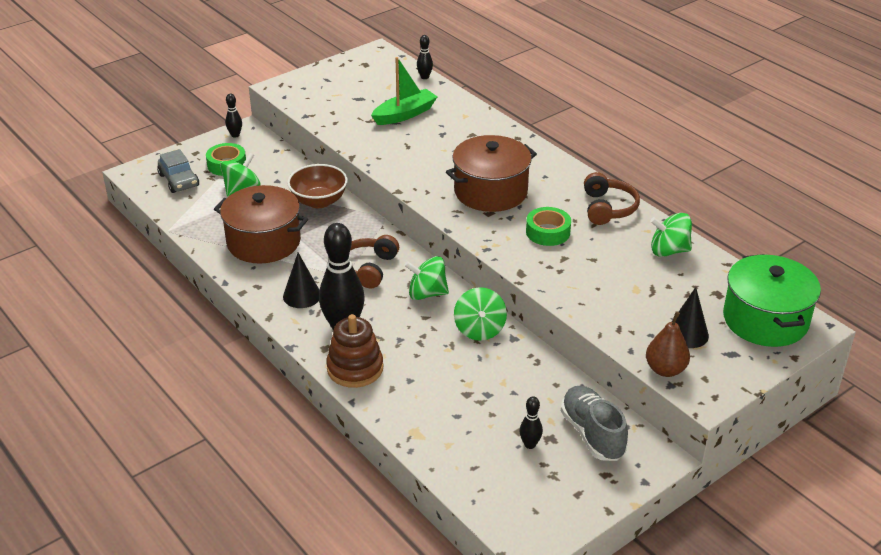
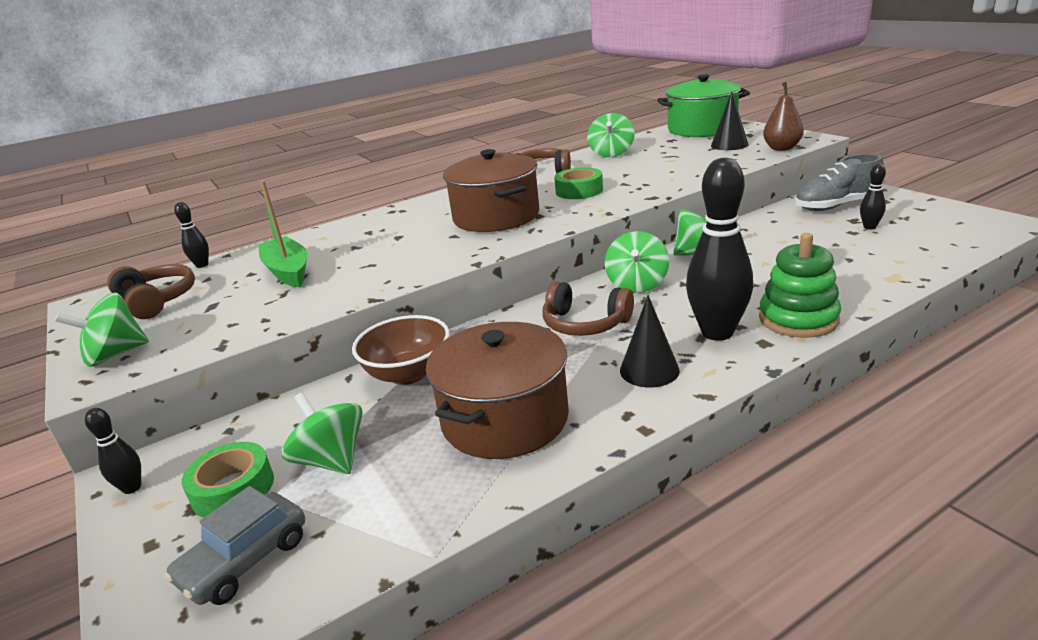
camera: 80 degrees left, 10 degrees down
grey car [157,149,199,193] -> grey car turned 150 degrees clockwise [164,486,305,605]
brown stacking toy [326,314,383,388] -> green stacking toy [759,233,841,338]
none -> green spinning top [55,293,149,367]
none -> brown headphones [107,264,195,319]

